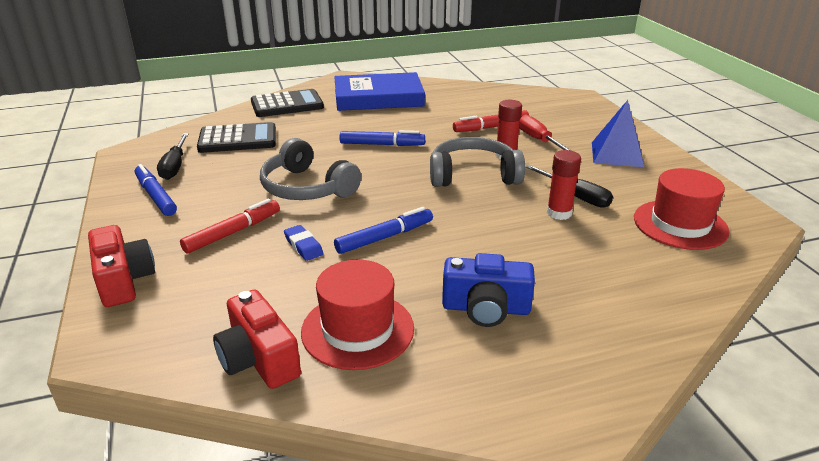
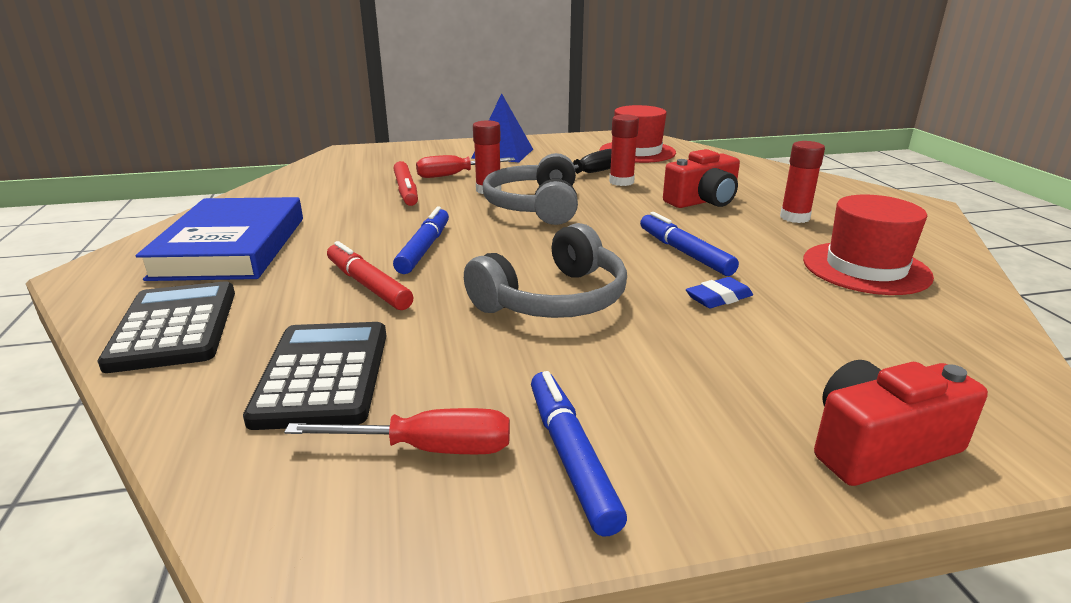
camera: 85 degrees left, 5 degrees down
blue marker [134,164,177,216] -> blue marker turned 105 degrees clockwise [531,371,627,537]
black screwdriver [157,133,189,180] -> red screwdriver [284,408,510,454]
red marker [180,199,280,253] -> red marker moved to [327,241,413,310]
red camera [213,290,301,389] -> red camera moved to [663,149,740,208]
blue camera [442,253,535,327] -> red glue stick [780,141,825,223]

